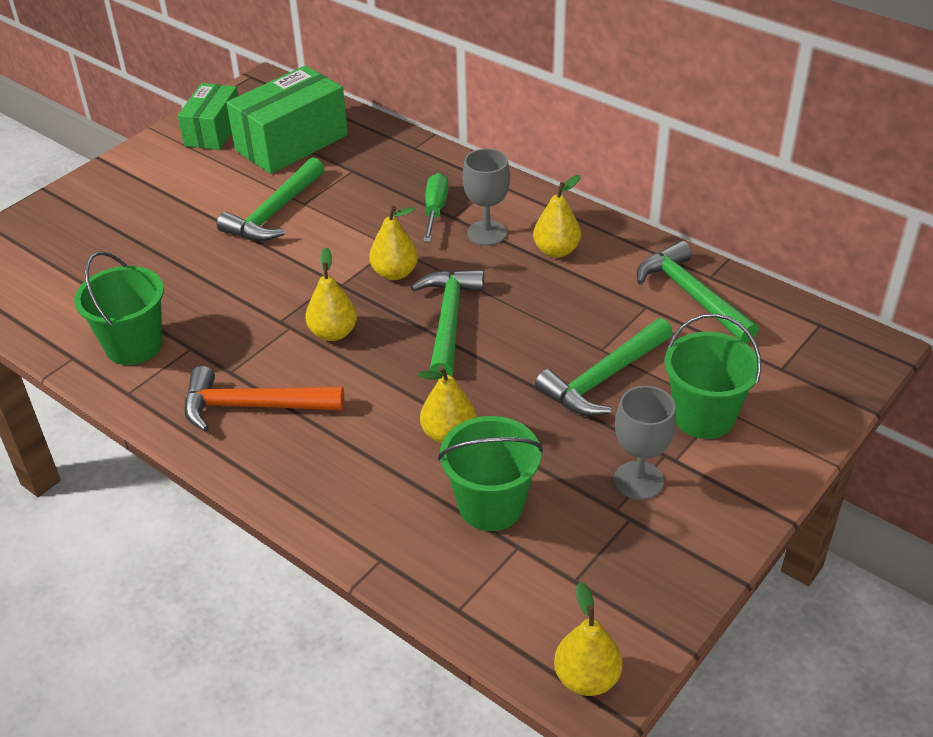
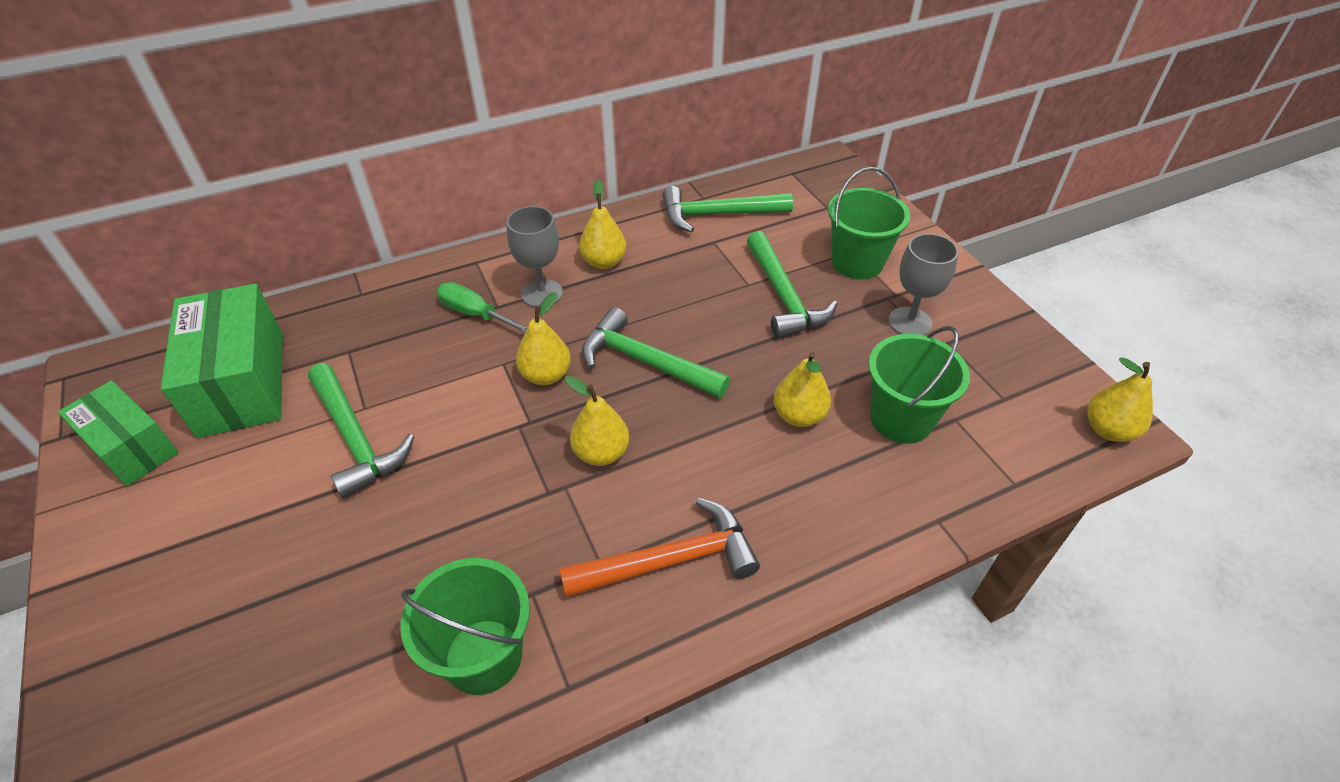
camera: 65 degrees left, 5 degrees up
orange hammer [185,366,344,432] -> orange hammer turned 135 degrees counterclockwise [559,498,760,598]

